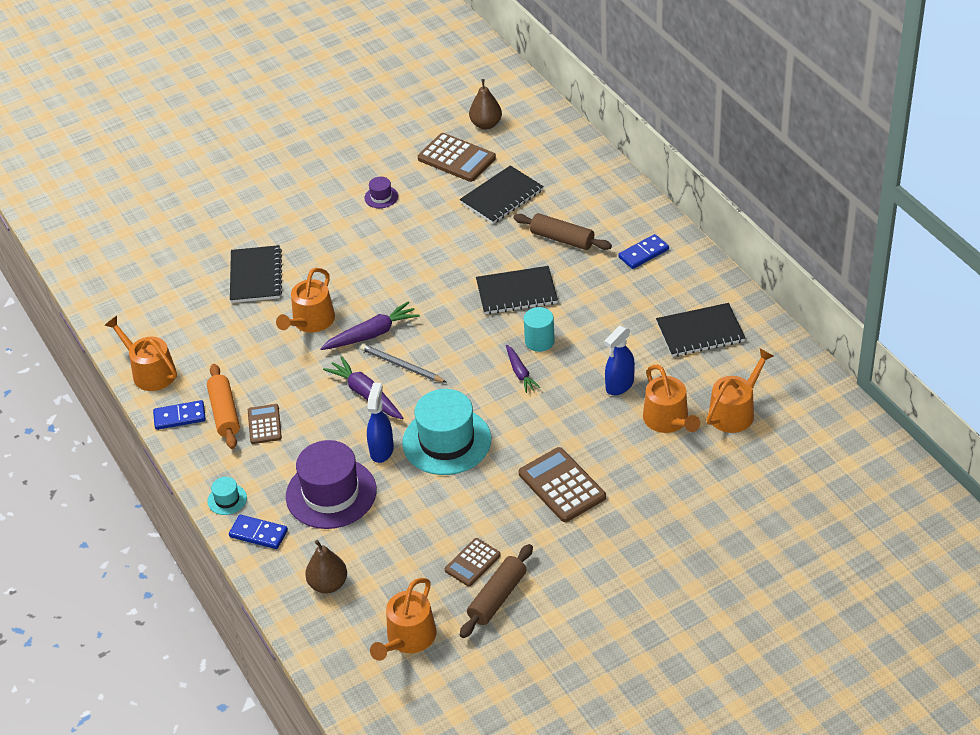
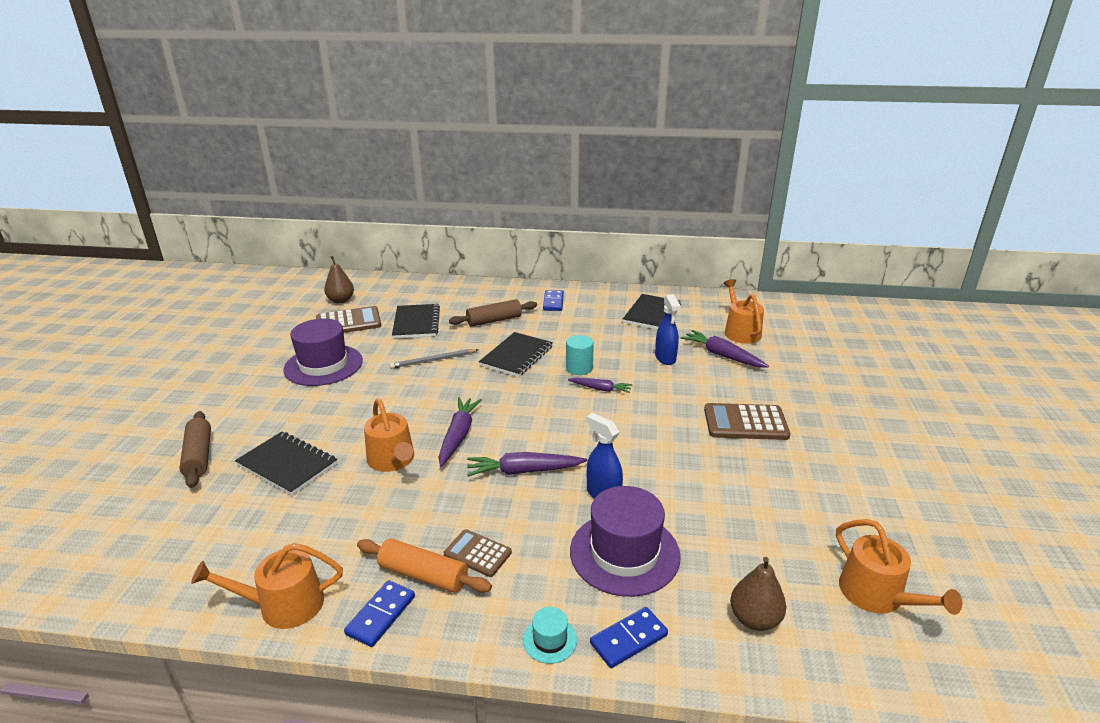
camera: 55 degrees left, 15 degrees down
grey pencil [361,344,447,383] -> grey pencil moved to [389,349,478,369]
purple hat [364,177,398,208] -> purple hat [283,318,363,386], size x2.30
turquoise hat [402,389,491,475] -> none
brown calculator [445,538,501,586] -> none
brown rolling pin [460,544,533,638] -> brown rolling pin moved to [179,411,211,488]
orange watering can [643,365,700,433] -> purple carrot [681,330,769,368]

